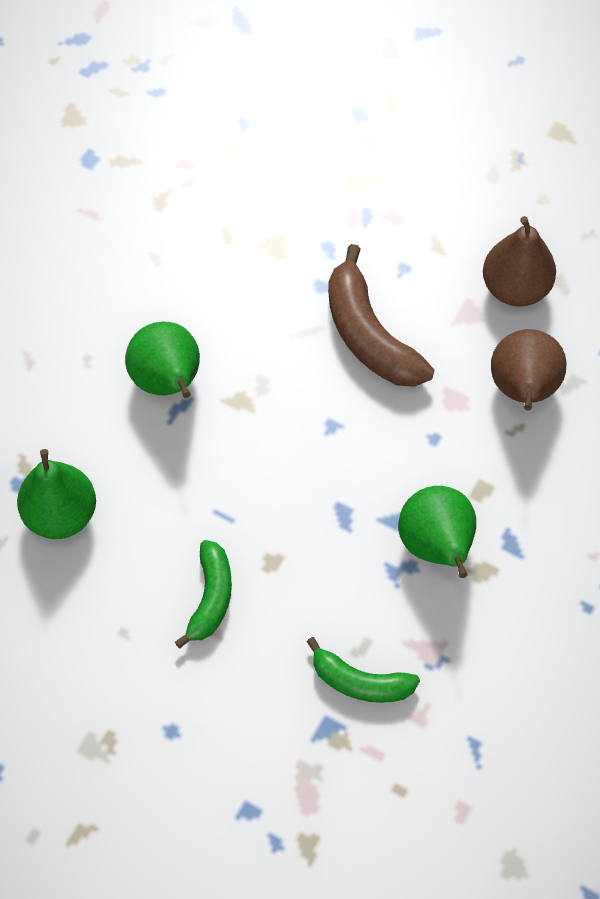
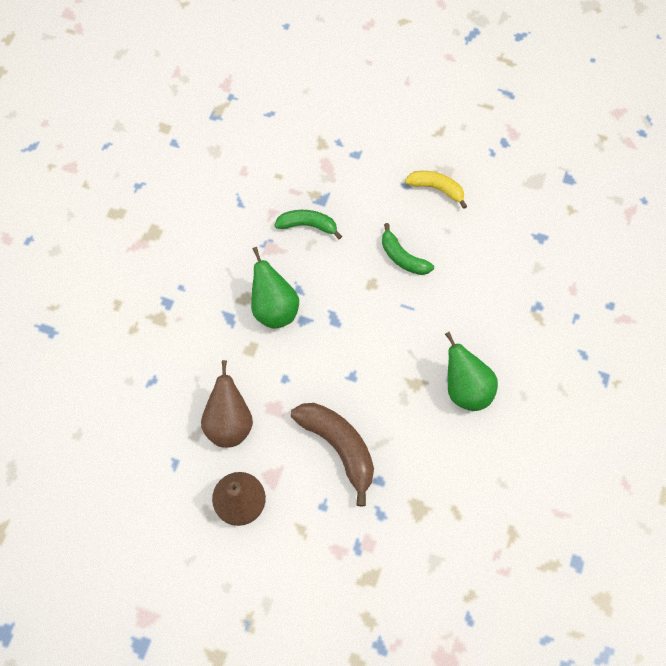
camera: 170 degrees right, 5 degrees up
green pear [17,449,96,539] -> none
green banana [175,540,232,648] -> green banana turned 45 degrees counterclockwise [382,223,434,275]
none -> yellow banana [405,171,467,209]

